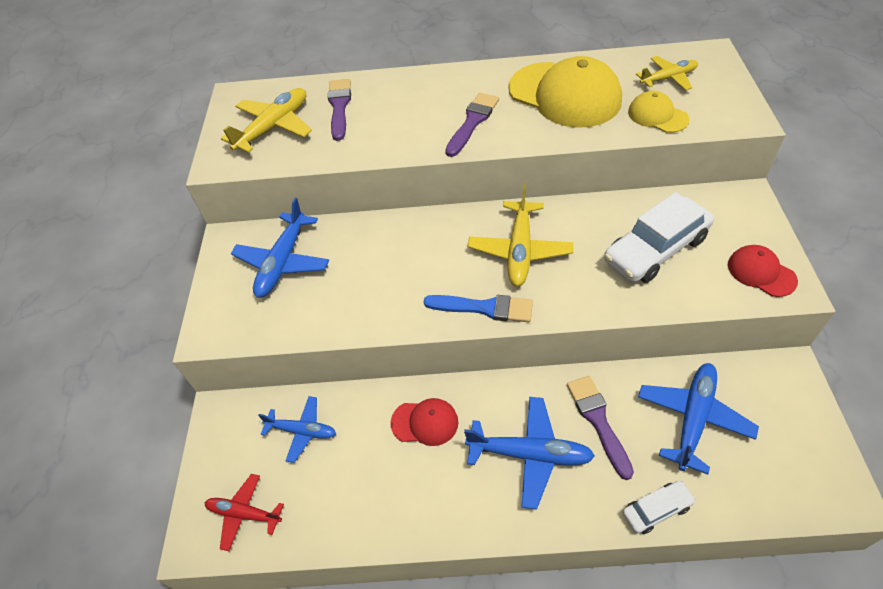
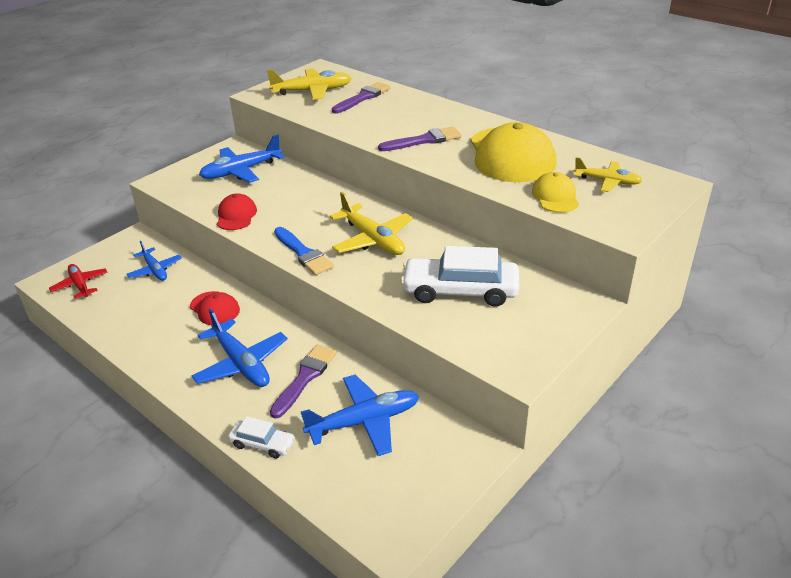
camera: 40 degrees right, 15 degrees down
yellow plane [468,184,573,286] -> yellow plane turned 90 degrees counterclockwise [330,192,413,255]
red cap [728,245,798,297] -> red cap moved to [217,193,257,230]

